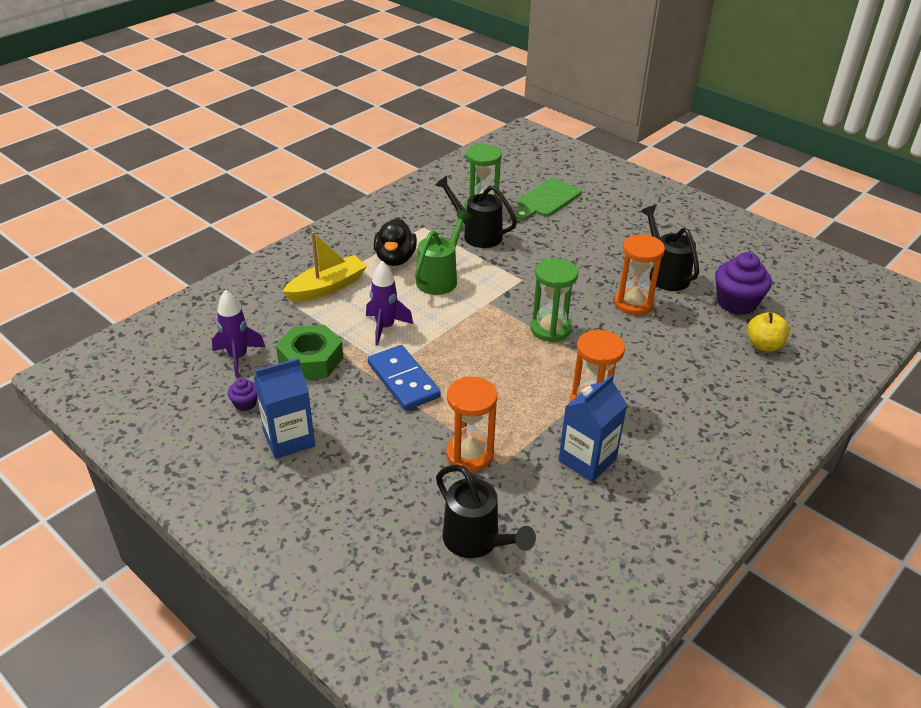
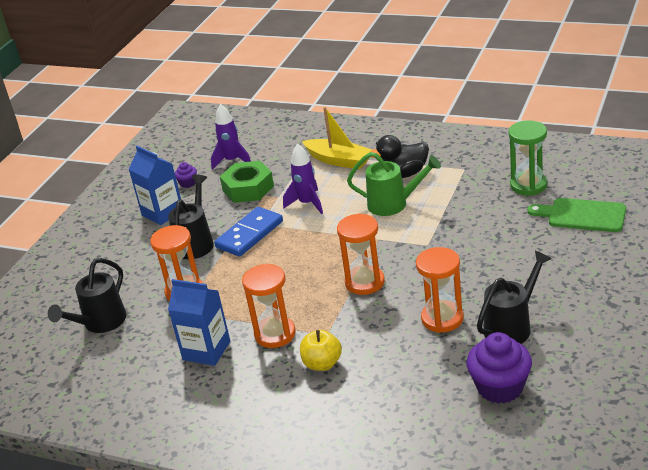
camera: 75 degrees right, 5 degrees down
black watering can [436,175,517,248] -> black watering can moved to [168,175,214,259]
green hourglass [530,258,578,342] -> orange hourglass [337,213,385,295]
yellow apple [747,312,790,352] -> yellow apple moved to [300,330,342,371]

